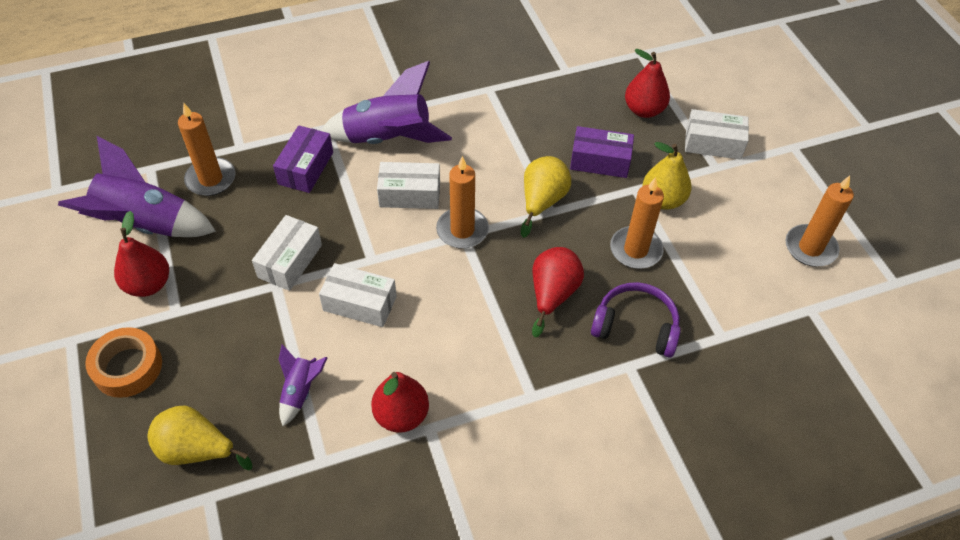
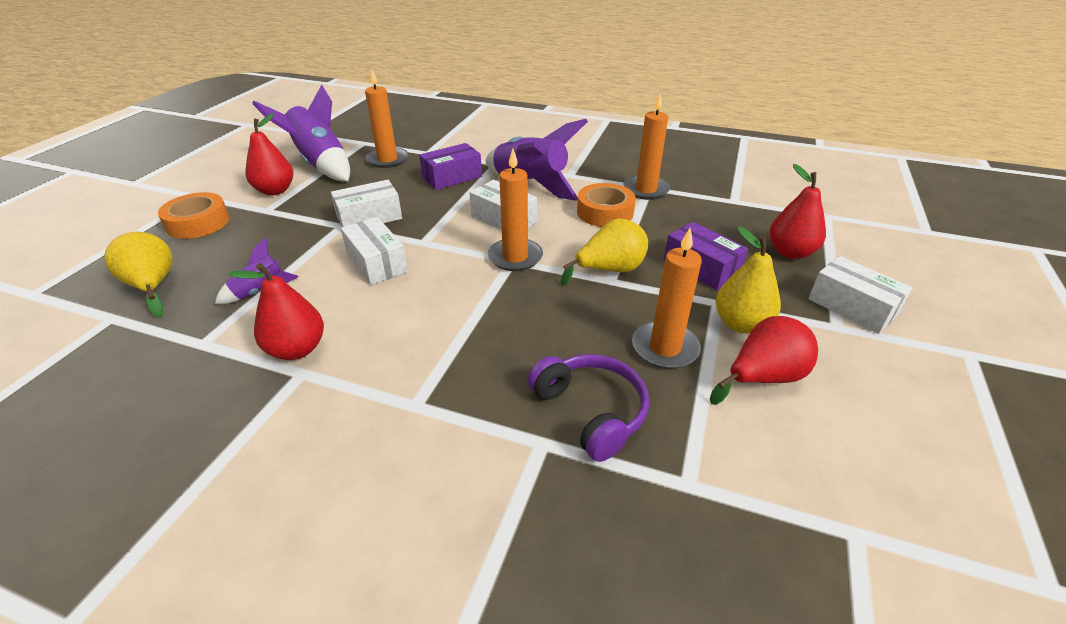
camera: 40 degrees right, 15 degrees down
red pear [532,247,584,337] -> red pear moved to [710,316,818,405]
orange candle [786,176,854,267] -> orange candle moved to [624,93,670,200]
none -> orange tape [577,183,636,227]

